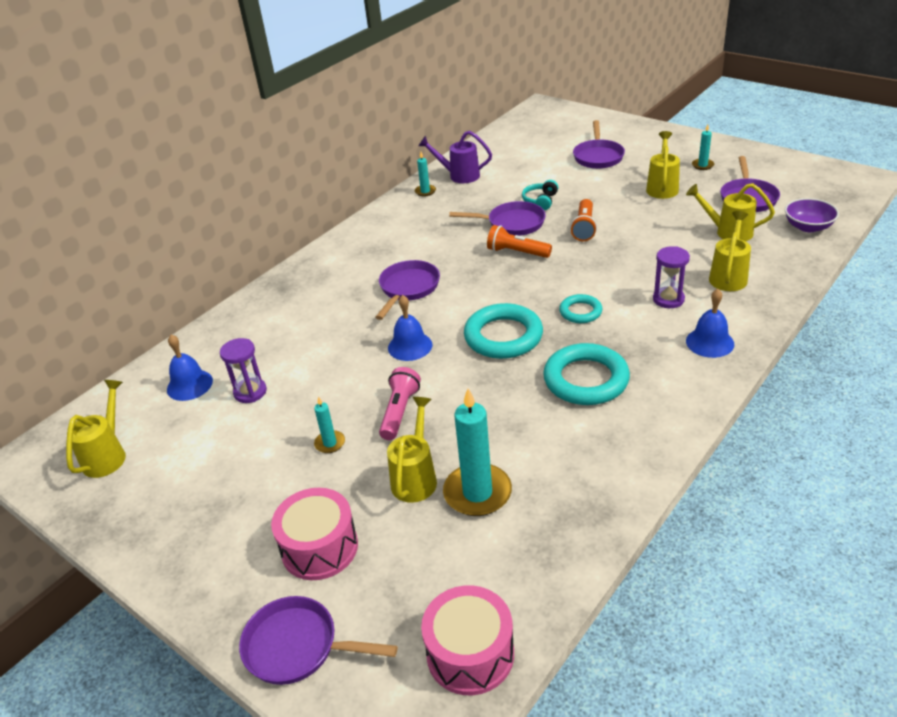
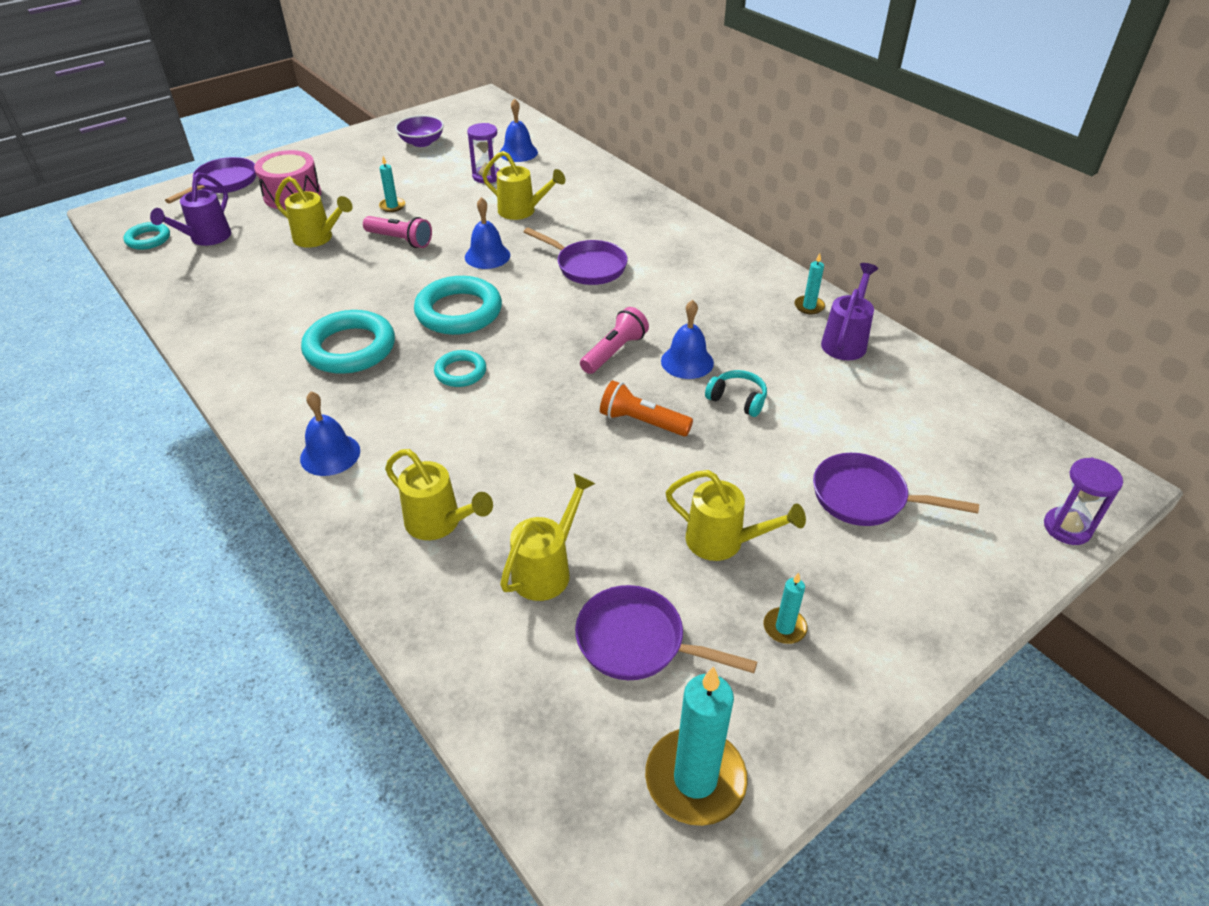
camera: 100 degrees right, 5 degrees up
yellow watering can [66,380,126,478] -> yellow watering can moved to [482,151,565,220]
pink drum [421,586,514,695] -> turquoise ring [124,222,170,250]
turquoise candle [443,388,512,516] -> turquoise candle moved to [645,666,748,826]
purple pan [449,201,546,236] -> blue bell [661,300,714,379]
orange flashlight [487,225,552,258] -> pink flashlight [580,307,649,374]
purple hourglass [653,246,690,308] -> purple hourglass moved to [1044,457,1123,545]
purple bowl [785,198,839,232] -> purple bowl moved to [395,115,444,147]
none -> purple watering can [150,172,231,246]

